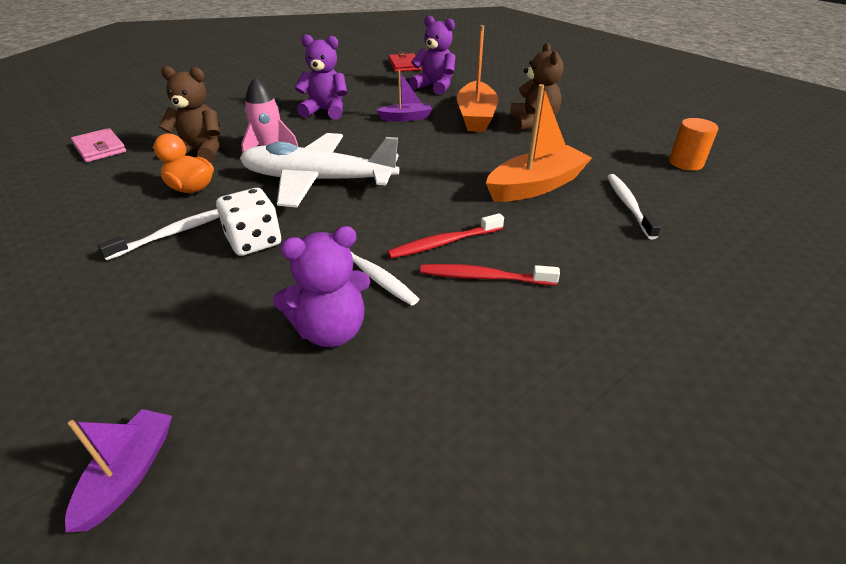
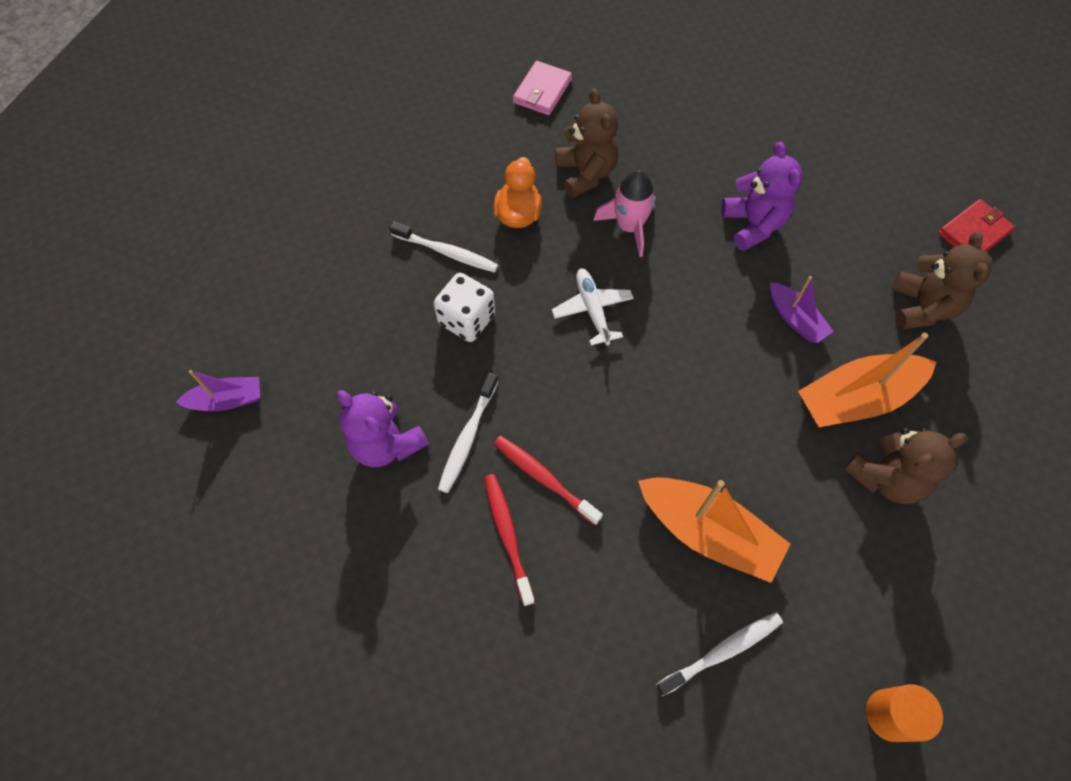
camera: 65 degrees right, 25 degrees up
white plane [240,133,399,207] -> white plane [552,269,634,345], size x0.49
purple teddy bear [409,15,455,95] -> brown teddy bear [892,231,992,330]

